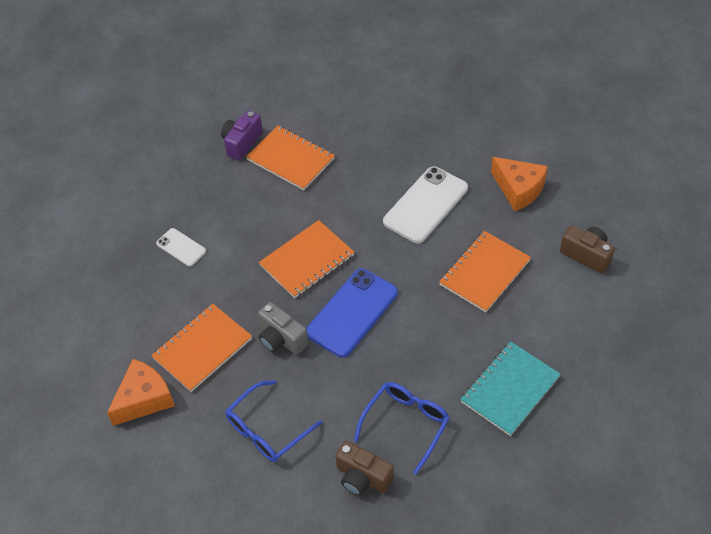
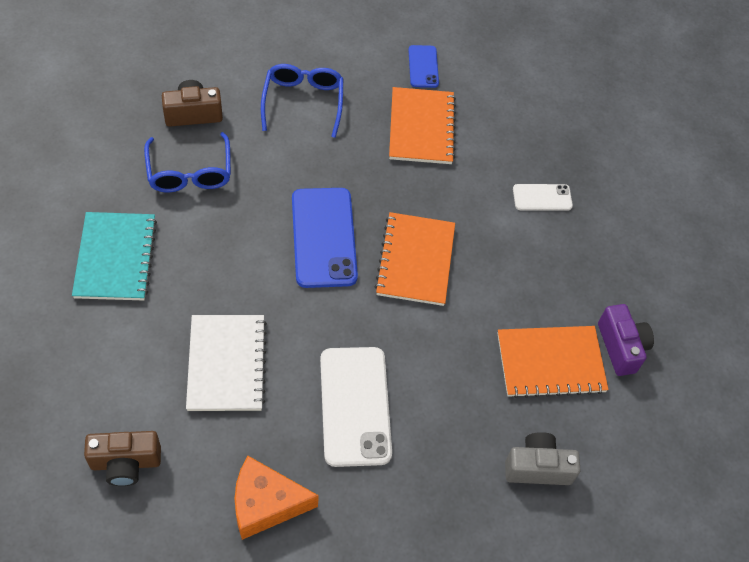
camera: 130 degrees right, 5 degrees up
orange cheese [107,359,175,426] -> blue phone [408,45,439,88]
grey camera [258,302,309,355] -> grey camera moved to [505,432,581,485]
orange notebook [439,231,531,312] -> white notebook [186,315,267,411]

